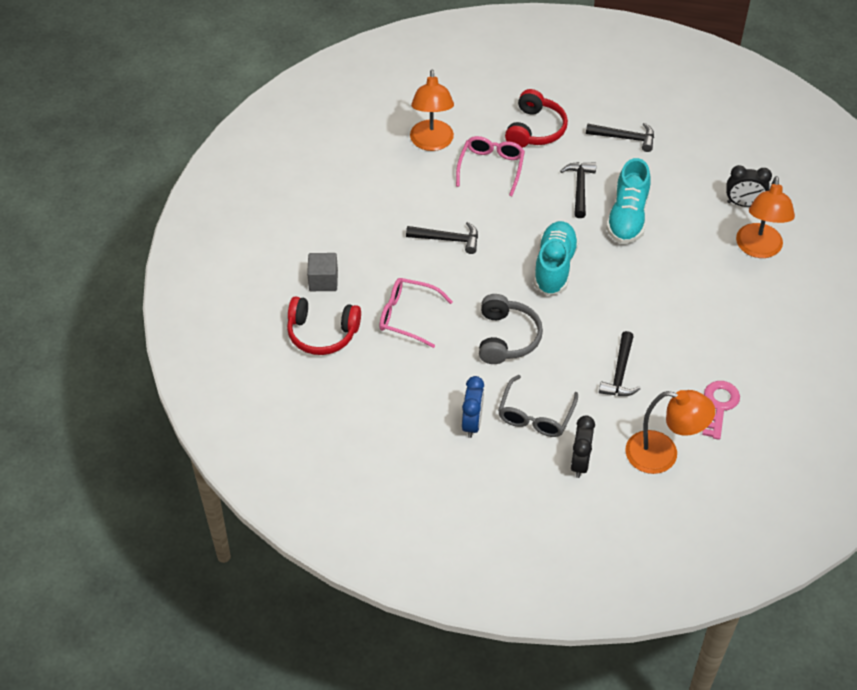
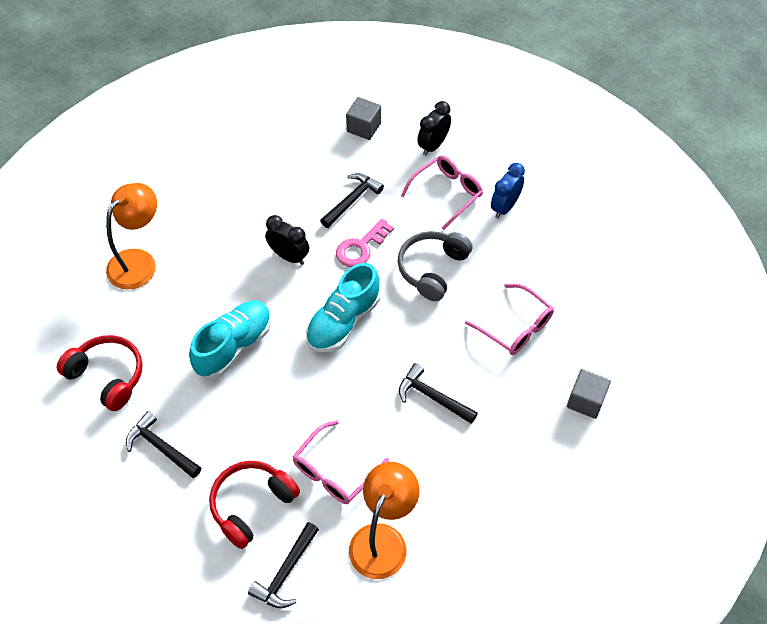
camera: 155 degrees left, 5 degrees up
red headphones [287,296,361,355] -> red headphones moved to [57,335,143,411]
grey glasses [498,375,578,437] -> pink glasses [401,156,483,230]
black hammer [560,162,596,218] -> black hammer moved to [248,522,319,608]
orange lamp [625,390,715,474] -> grey cube [346,97,381,140]
pink key [702,381,740,440] -> pink key moved to [336,219,394,267]
black clock [726,165,772,207] -> black clock moved to [265,215,309,265]

